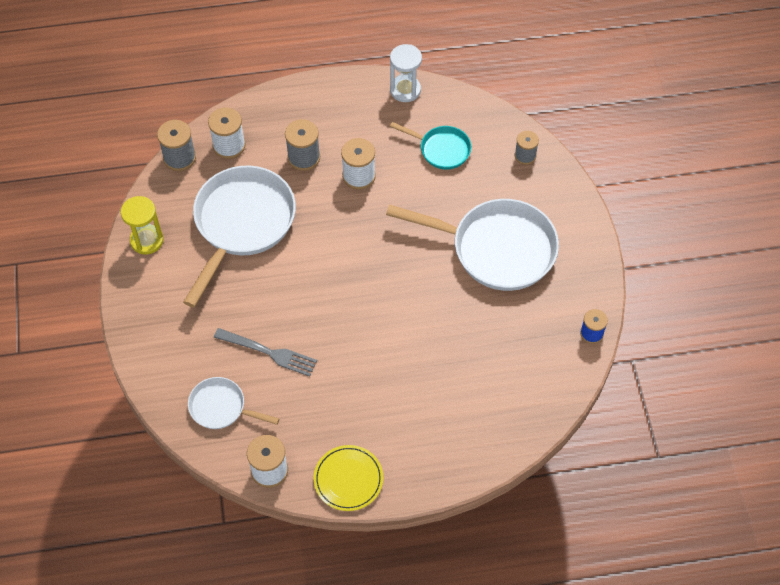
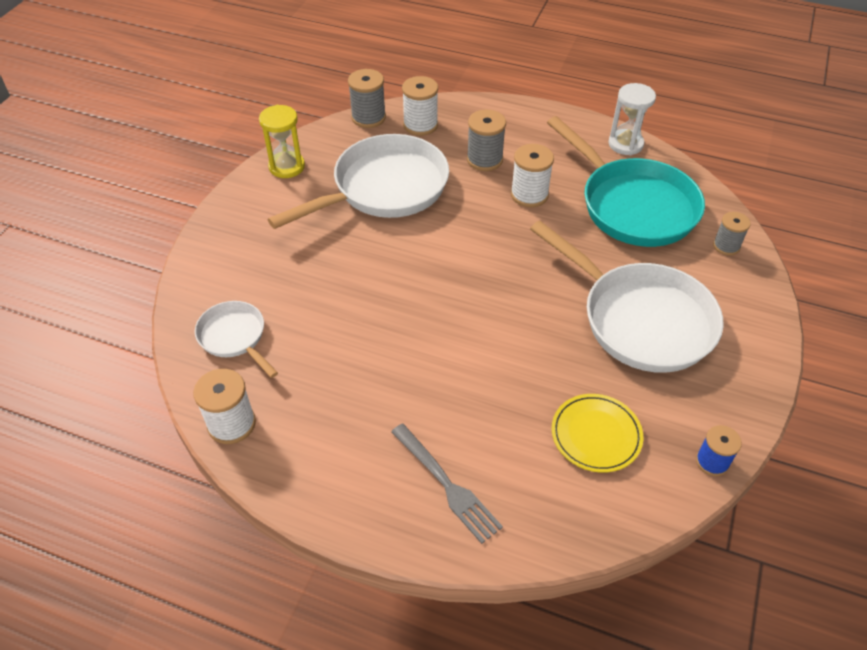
camera: 30 degrees right, 10 degrees down
grey fork [214,328,317,376] -> grey fork moved to [391,424,503,544]
yellow plate [313,445,383,511] -> yellow plate moved to [552,394,643,473]
turquoise pan [390,122,471,169] -> turquoise pan [547,116,705,247], size x1.96

